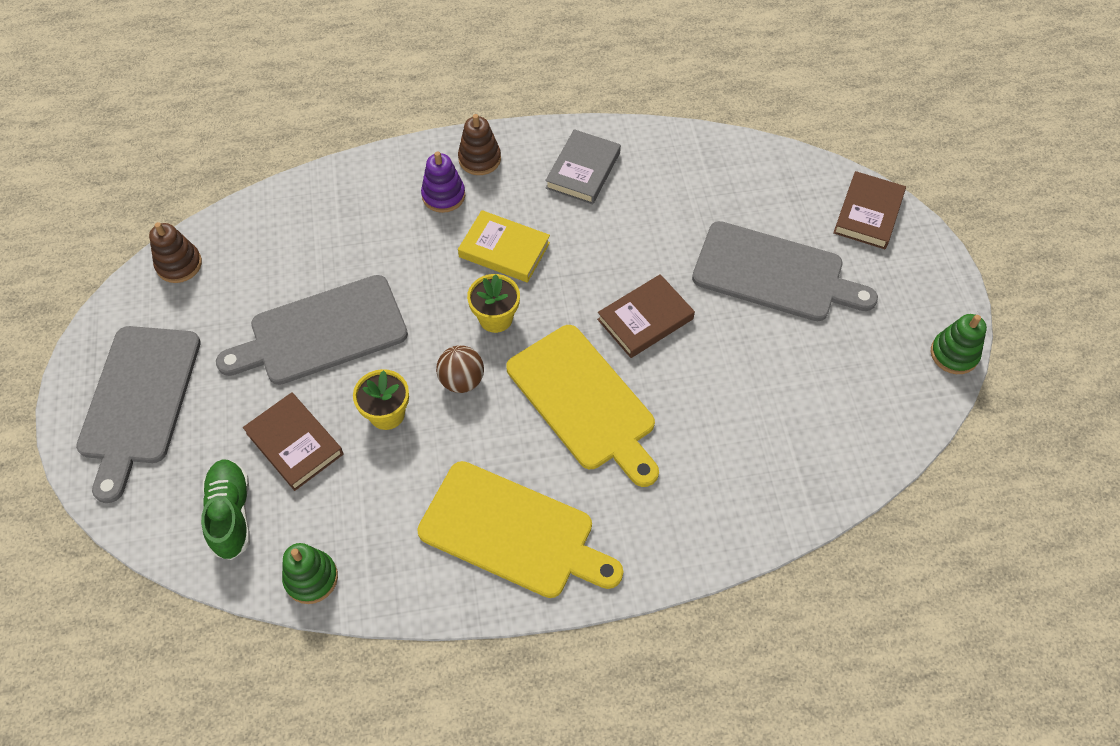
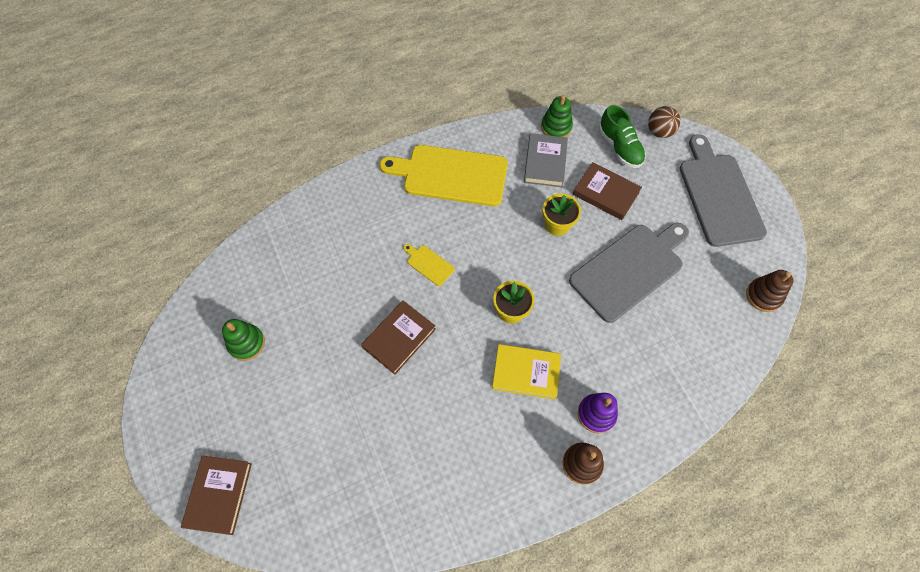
camera: 165 degrees right, 5 degrees up
brown ball [436,345,484,393] -> brown ball moved to [648,106,681,138]
yellow cutting board [506,325,659,487] -> yellow cutting board [403,244,455,286], size x0.42
grey book [545,129,621,205] -> grey book moved to [524,133,568,187]
grey cutting board [692,221,878,321] -> none
green stacking toy [931,314,987,374] -> green stacking toy moved to [222,319,265,361]

